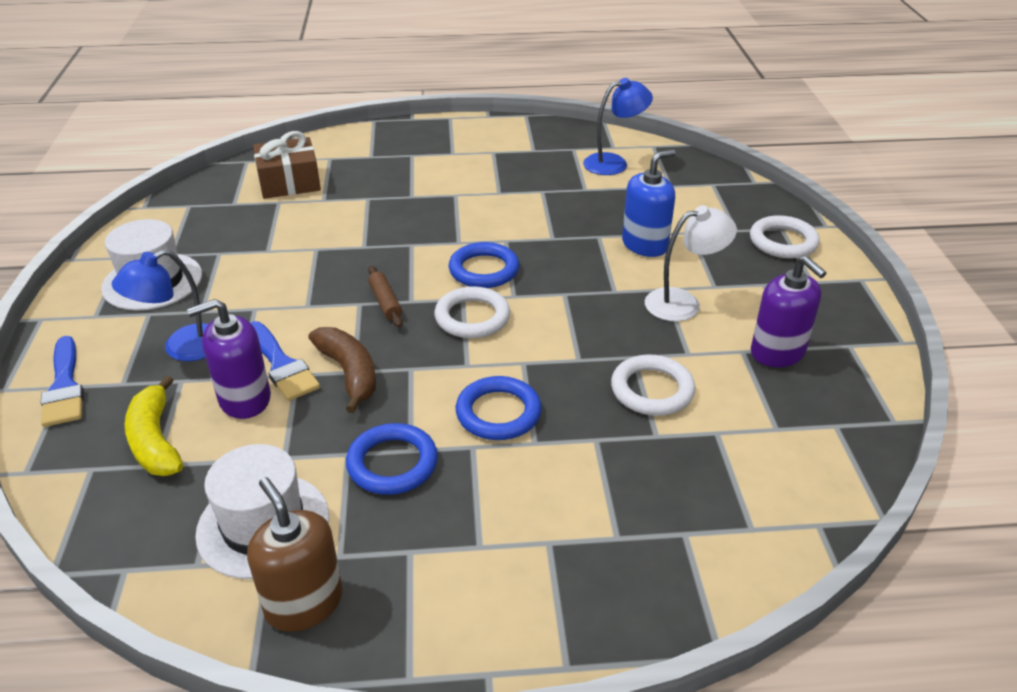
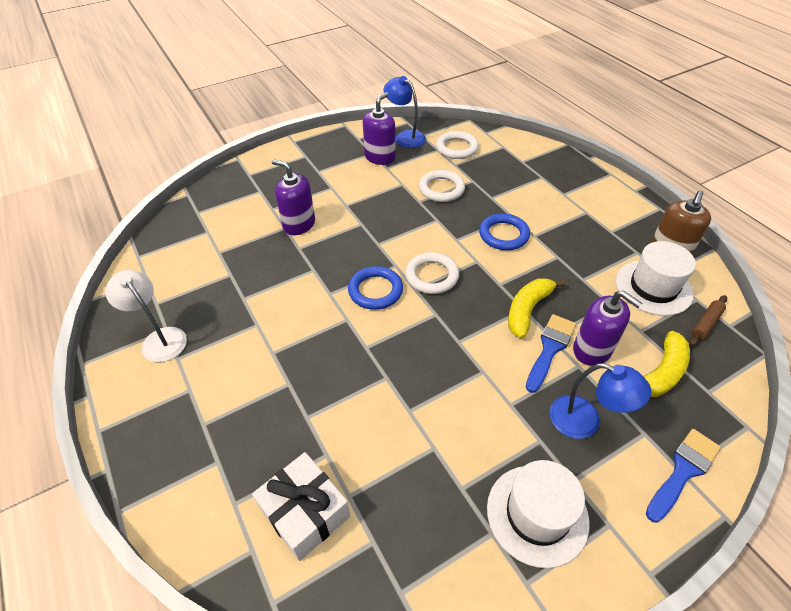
camera: 115 degrees left, 10 degrees up
brown gift [253,131,321,199] -> white gift [252,452,351,561]
brown banana [308,327,376,413] -> yellow banana [508,278,565,338]
blue ring [346,423,438,495] -> none
brown rolling pin [368,266,403,328] -> brown rolling pin moved to [690,295,727,346]
blue lamp [583,78,653,175] -> blue lamp moved to [383,76,426,148]
blue soap dispenser [622,149,676,257] -> purple soap dispenser [272,159,315,235]
white lamp [645,205,737,321] -> white lamp moved to [105,270,187,362]
white ring [750,215,820,259] -> white ring moved to [436,131,479,159]

